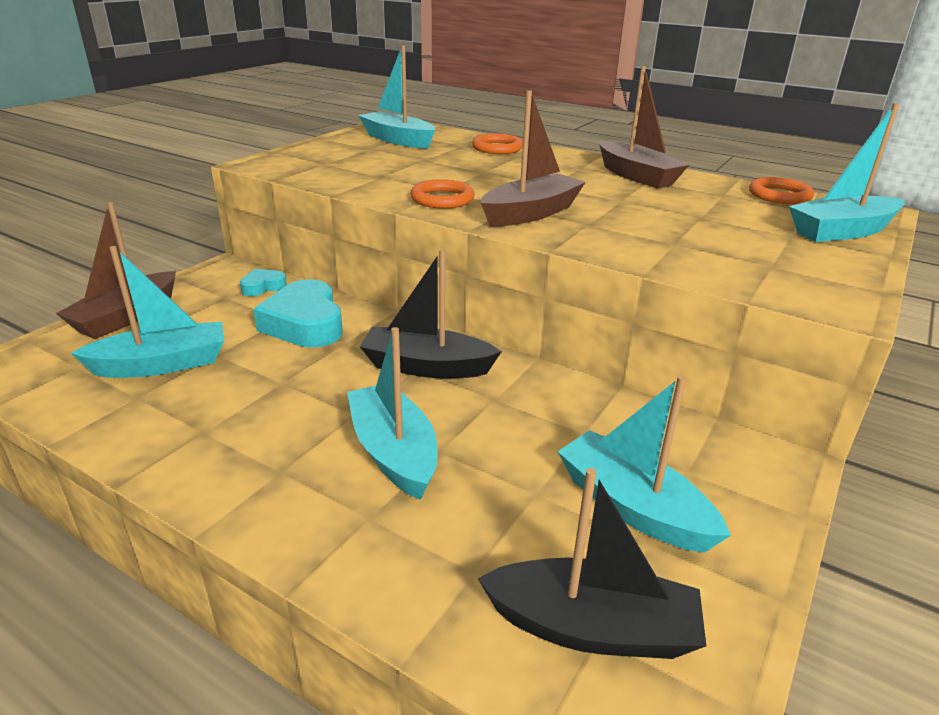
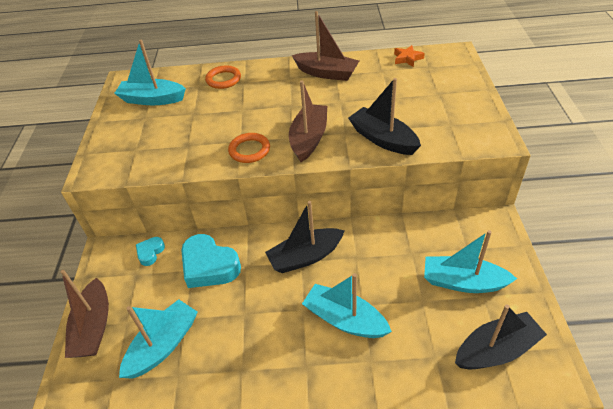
camera: 30 degrees left, 15 degrees up
orange ring [749,177,814,204] -> orange star [394,45,425,67]
turquoise boat [789,103,905,242] -> none
none -> black boat [348,78,421,155]

